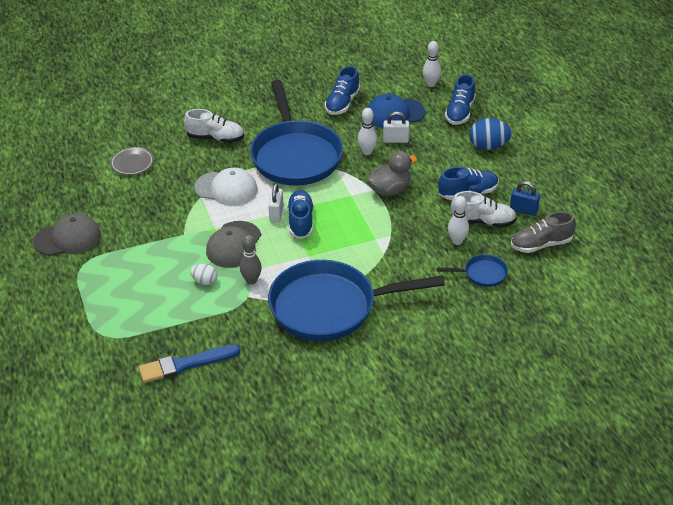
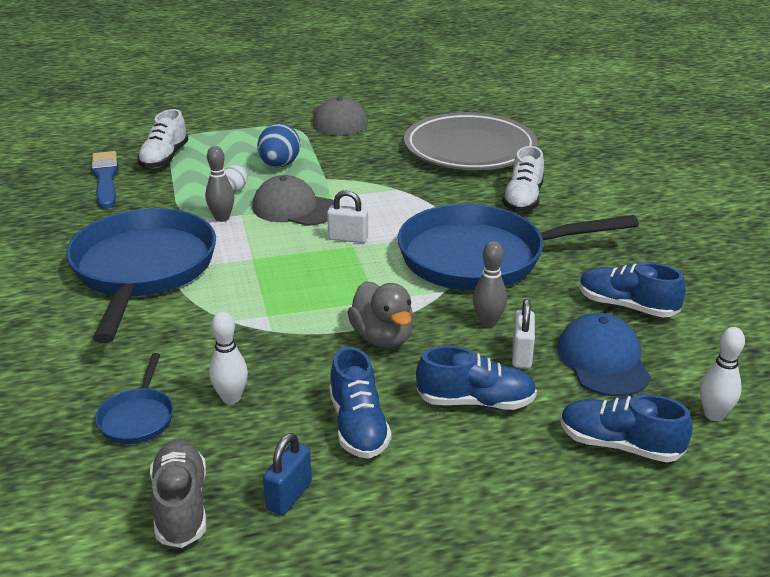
camera: 95 degrees right, 10 degrees down
grey plate [110,147,154,175] -> grey plate [404,112,538,170], size x2.40
white cap [194,168,258,206] -> none
blue shoe [287,190,314,239] -> blue shoe moved to [416,346,537,410]
white bowling pin [358,108,377,155] -> grey bowling pin [473,241,507,327]
white shoe [451,191,517,227] -> white shoe moved to [137,109,188,169]
blue egg [469,118,512,150] -> blue egg moved to [257,123,300,167]

